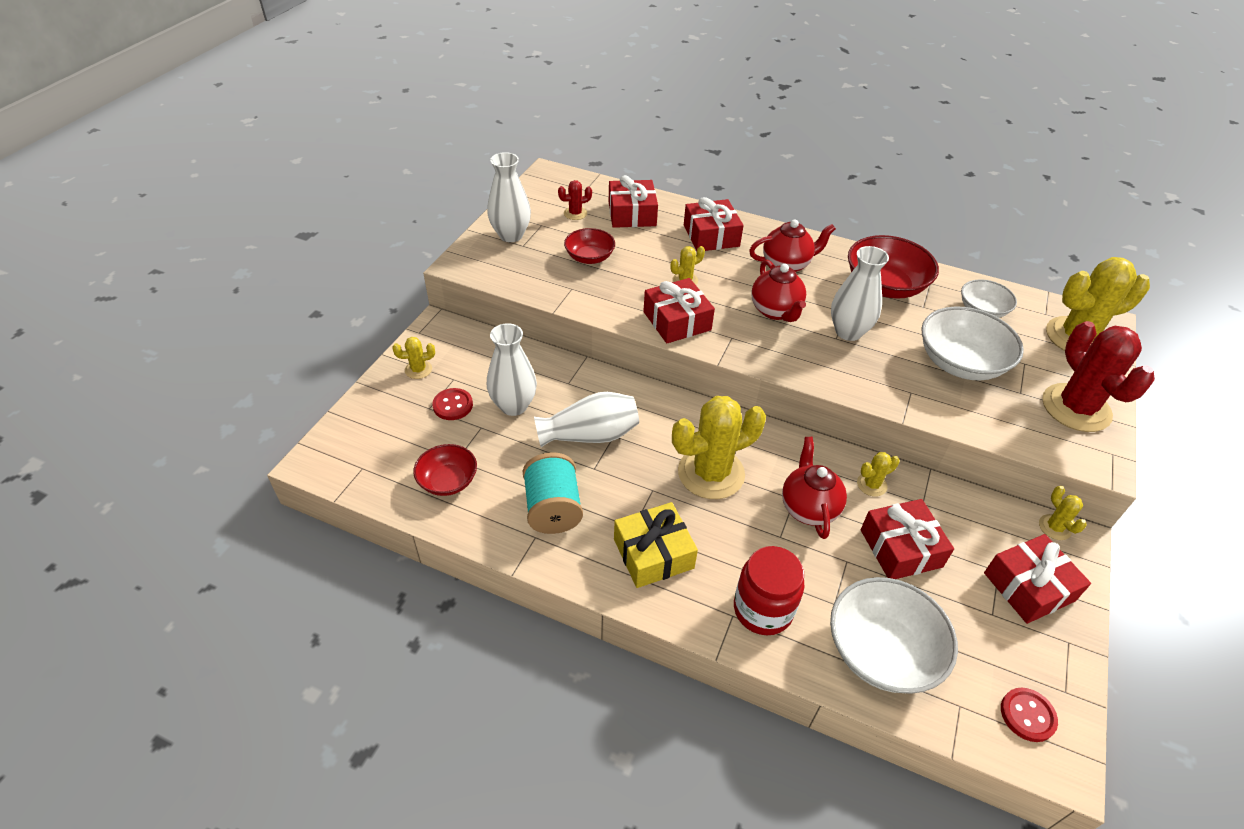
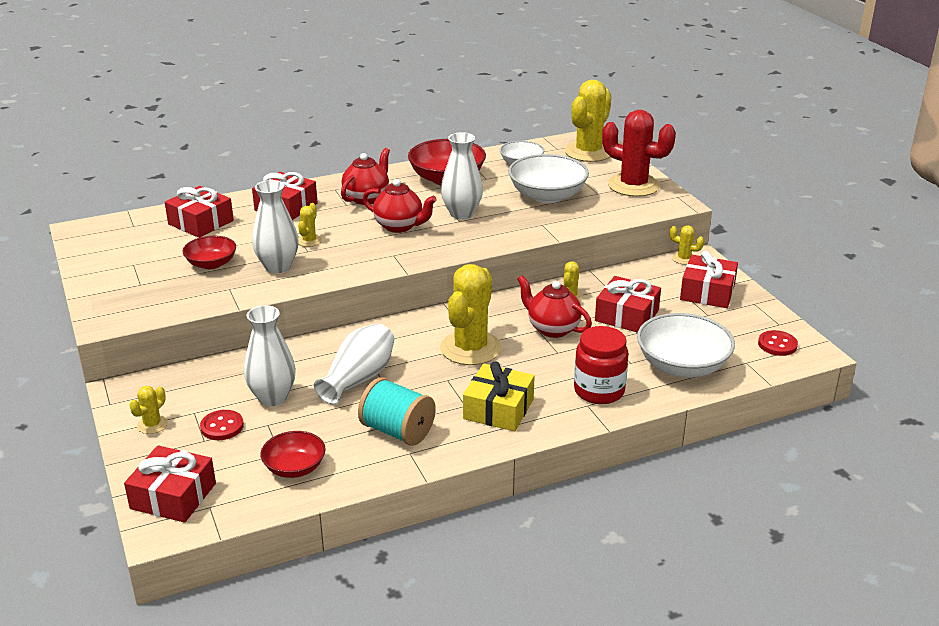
camera: 45 degrees left, 15 degrees down
white vase [487,152,531,242] -> white vase moved to [252,180,299,273]
red cactus [558,180,592,220] -> none
red gift [643,278,715,343] -> red gift moved to [124,445,216,523]

